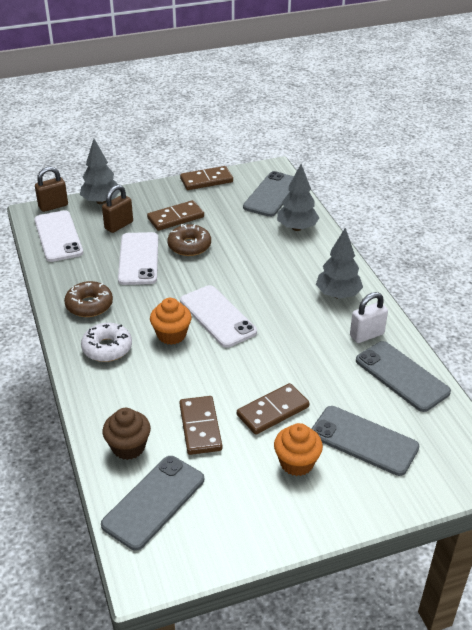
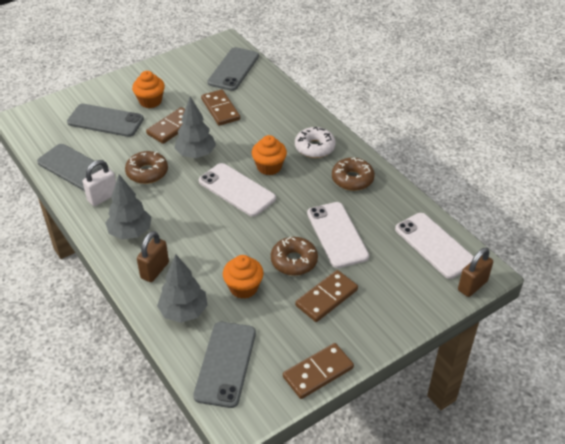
camera: 165 degrees right, 5 degrees up
grey tree [80,139,120,204] -> grey tree moved to [174,97,216,158]
brown padlock [102,185,133,233] -> brown padlock moved to [137,231,169,282]
brown cupcake [103,408,151,460] -> none
none -> brown donut [125,151,168,184]
none -> orange cupcake [223,255,264,299]

